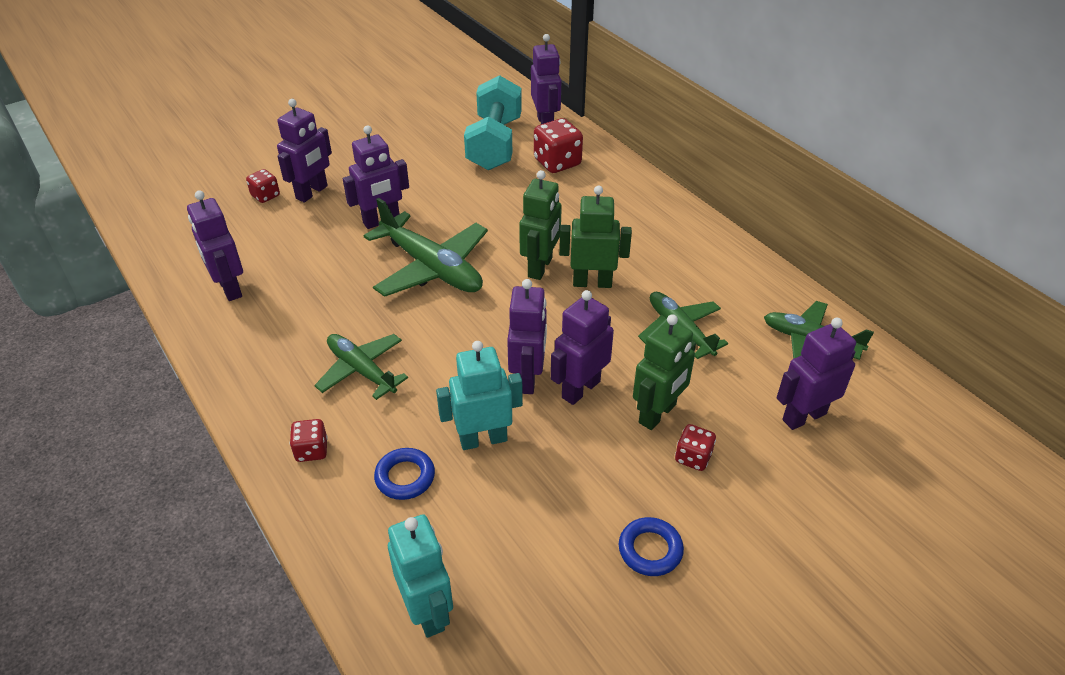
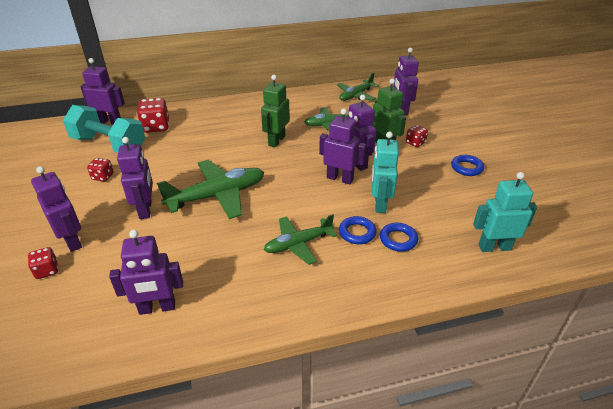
camera: 70 degrees left, 5 degrees down
red dice [290,419,328,462] -> red dice moved to [87,158,114,181]
green robot [519,170,562,280] -> none
none -> blue ring [339,216,376,244]

